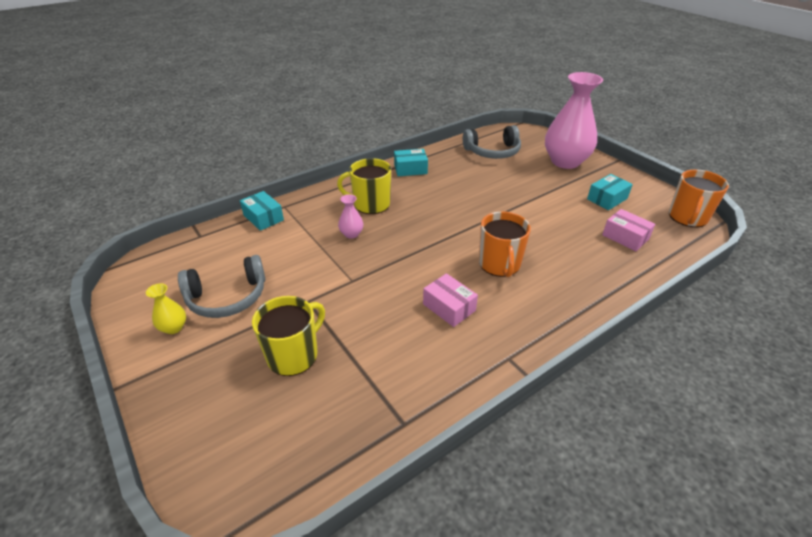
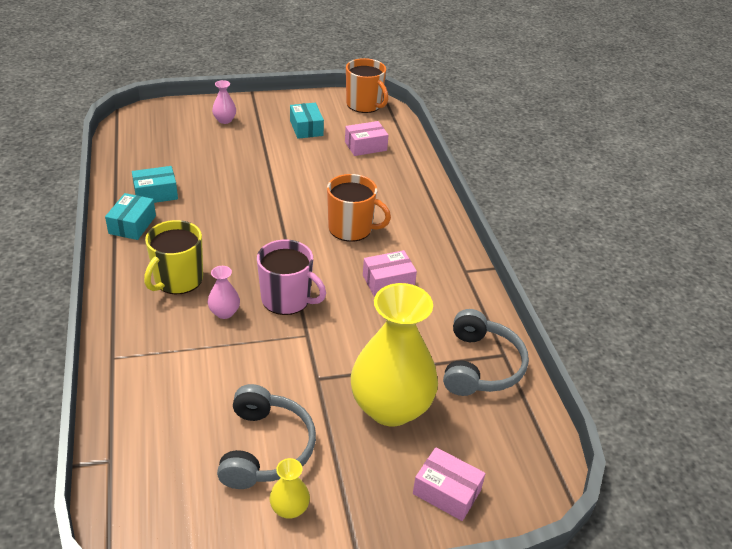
camera: 70 degrees left, 0 degrees up
turquoise box [240,191,284,231] -> turquoise box moved to [132,166,178,203]
yellow mug [252,296,325,376] -> yellow vase [351,283,438,426]
grey headphones [463,125,521,159] -> grey headphones moved to [443,309,529,396]
pink vase [545,72,603,169] -> pink vase [212,80,236,124], size x0.41
none -> pink mug [257,240,326,315]
none -> pink box [413,447,486,521]

